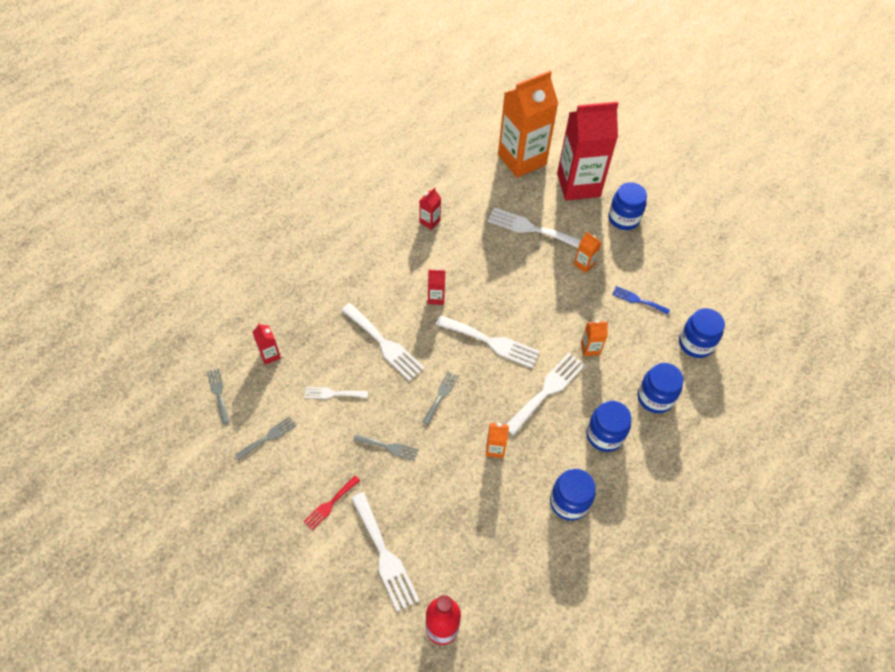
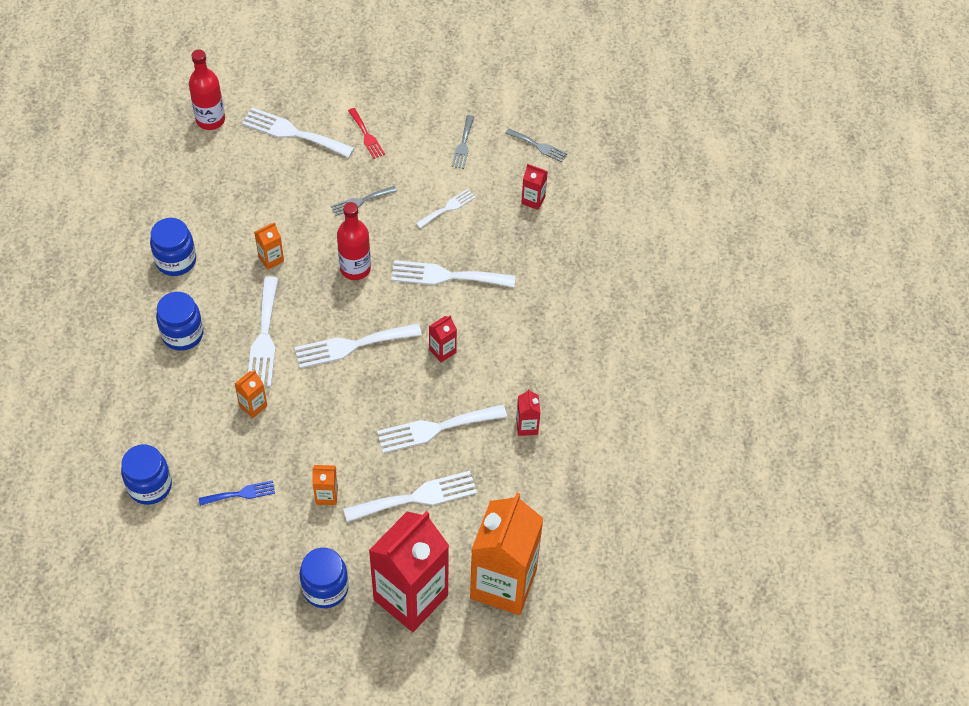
camera: 140 degrees right, 0 degrees up
red fork [303,476,360,530] -> red fork turned 150 degrees clockwise [348,108,385,159]
grey fork [422,371,458,425] -> red bottle [337,202,371,280]
blue jar [638,363,684,413] -> none
none -> white fork [377,404,507,453]

